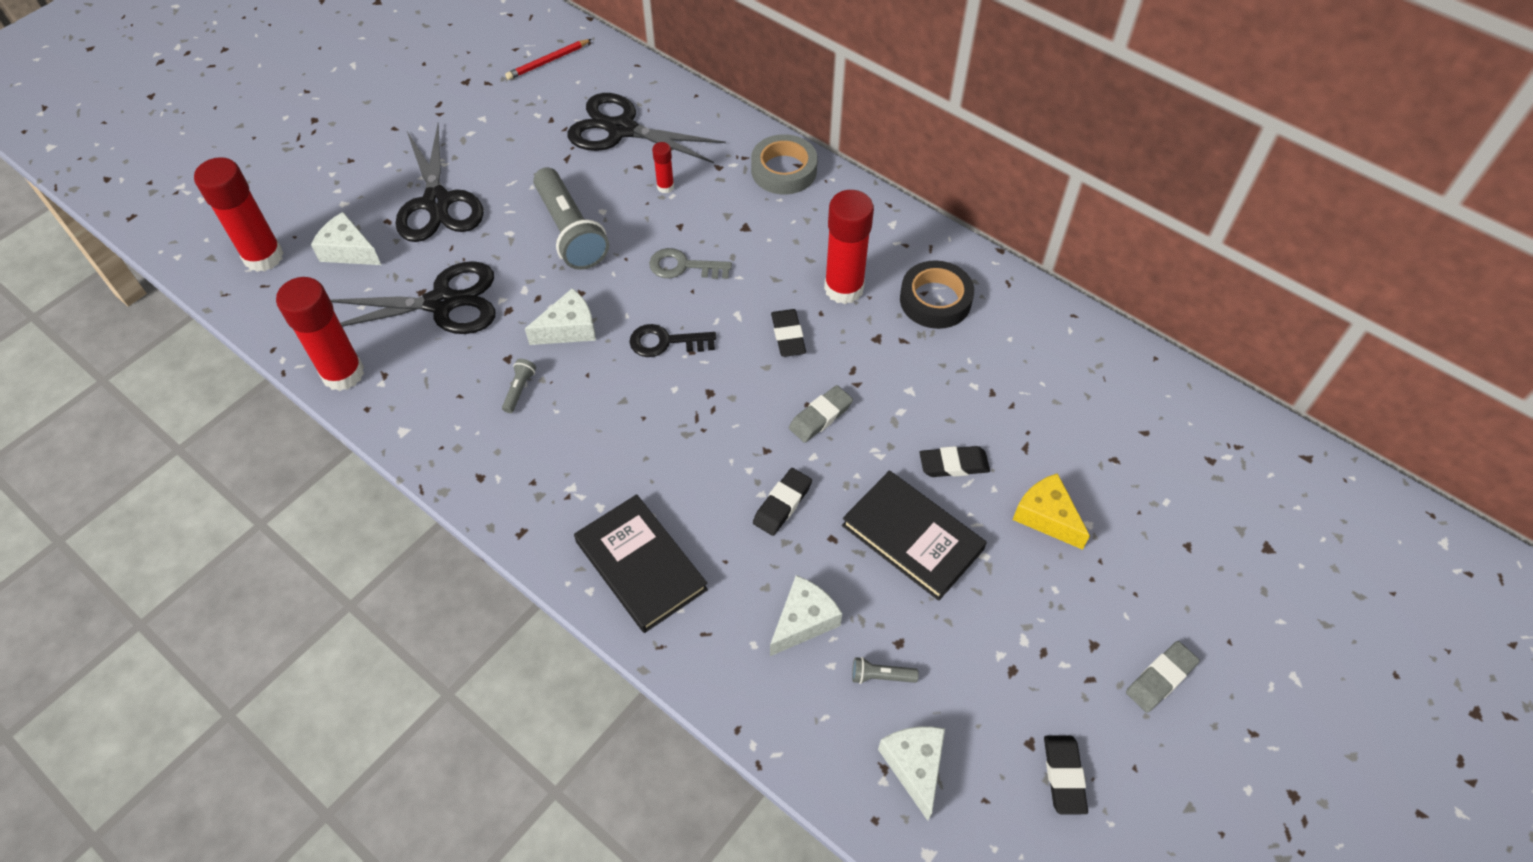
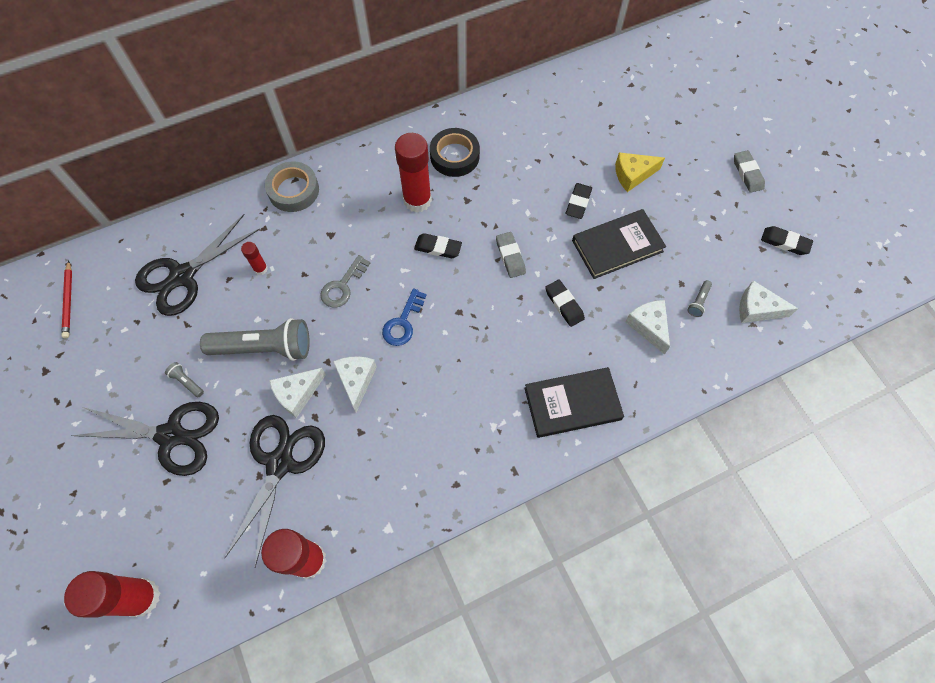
camera: 65 degrees left, 10 degrees up
white cheese [311,212,381,265] -> white cheese moved to [269,368,326,418]
grey flashlight [502,359,536,413] -> grey flashlight moved to [165,362,204,397]
black key [629,324,716,357] -> blue key [382,288,427,346]

